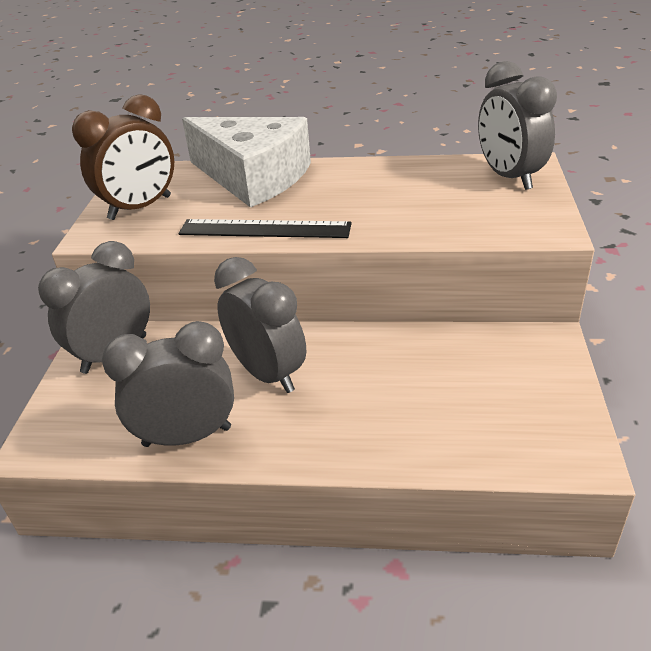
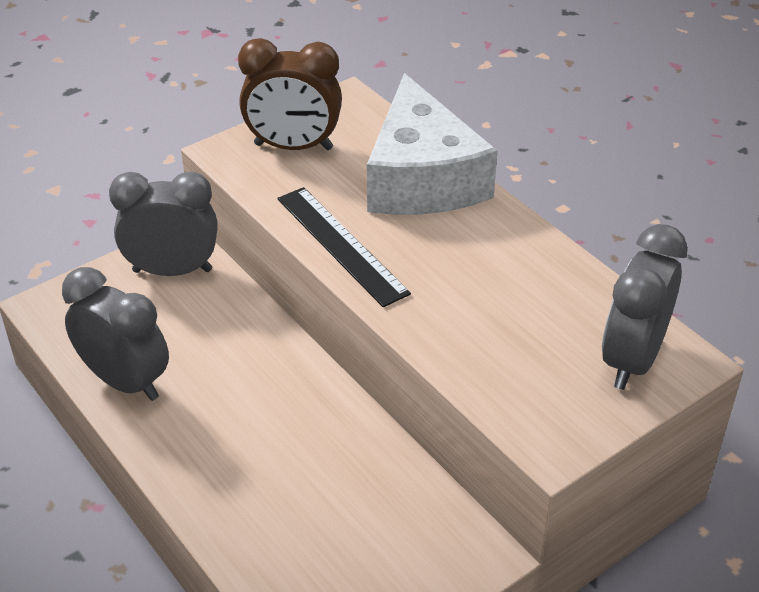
camera: 45 degrees right, 5 degrees up
grey clock [214,257,306,393] -> none

